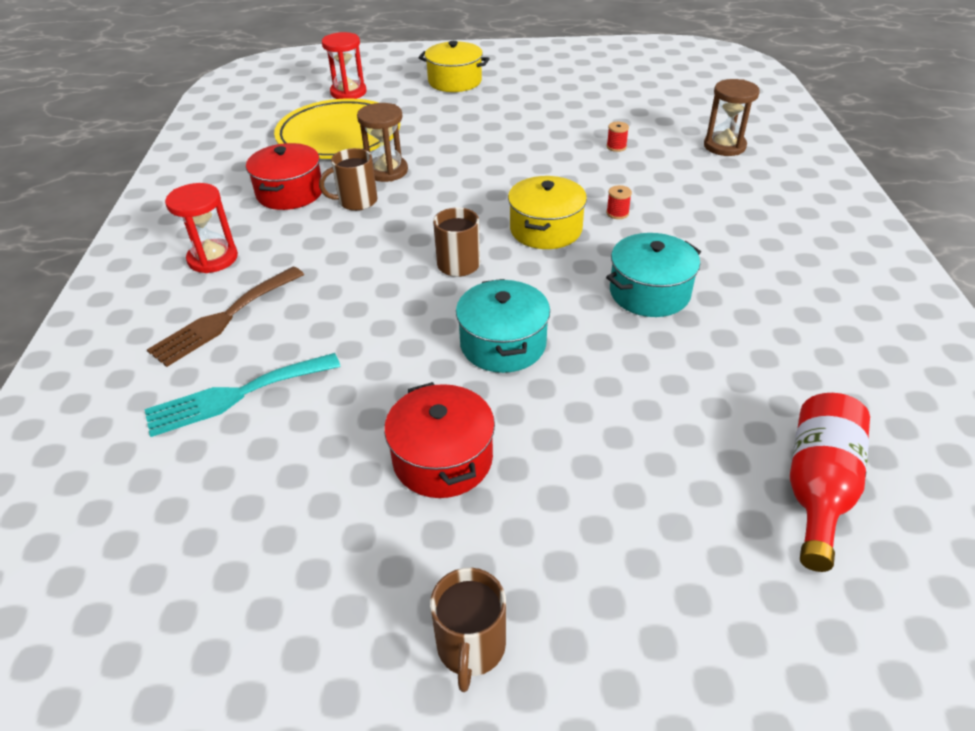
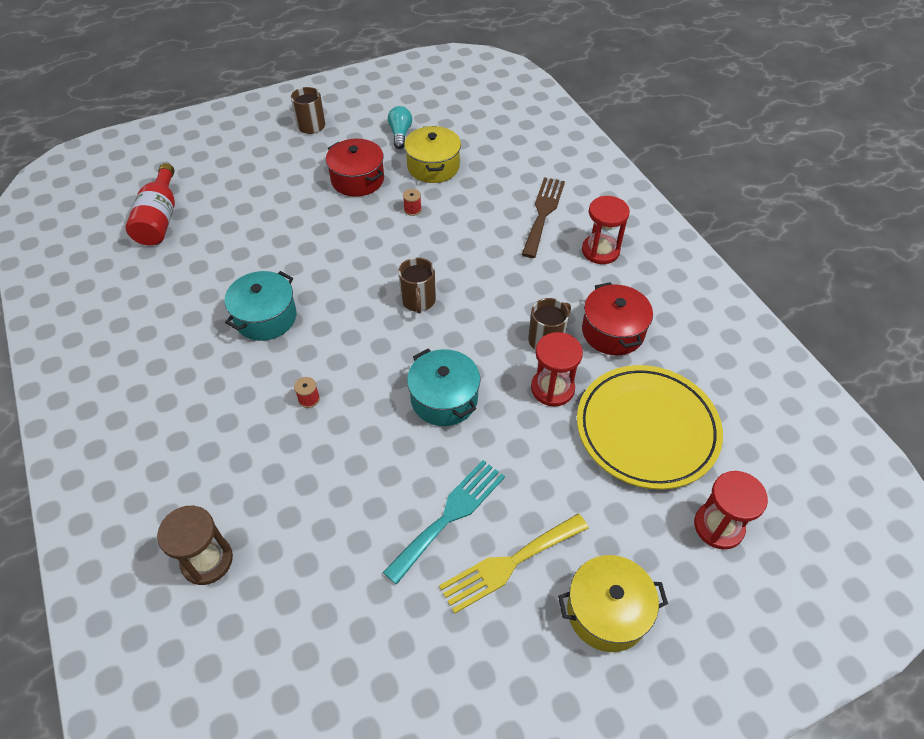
camera: 155 degrees right, 10 degrees up
turquoise fork [145,353,341,437] -> turquoise fork moved to [383,460,505,585]
brown hourglass [357,103,408,182] -> red hourglass [531,332,583,406]
turquoise pot [456,279,550,373] -> turquoise pot moved to [407,349,480,426]
yellow pot [508,176,587,249] -> yellow pot moved to [404,126,461,183]
red spool [607,122,629,152] -> red spool moved to [403,189,422,216]
none -> turquoise light bulb [388,106,412,149]
none -> yellow fork [439,514,589,614]

